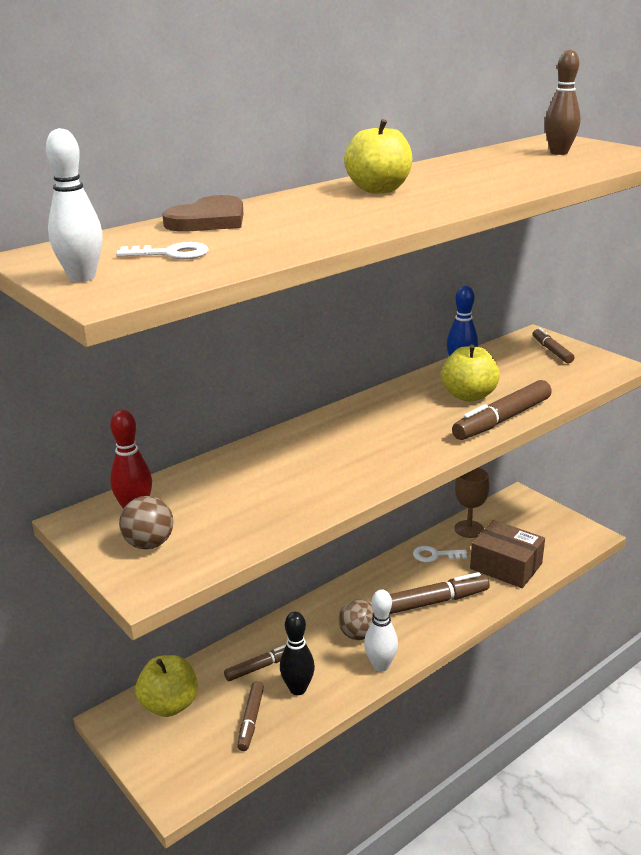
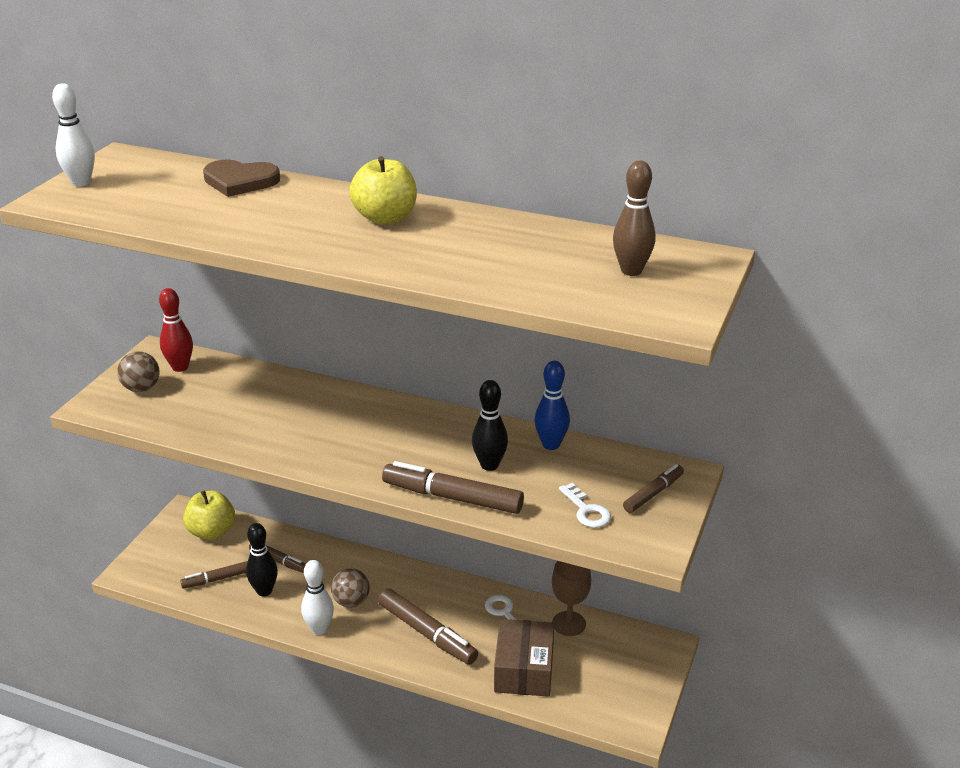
camera: 60 degrees right, 5 degrees up
white key [116,242,209,259] -> white key moved to [559,483,611,528]
yellow apple [441,344,500,402] -> black bowling pin [472,380,508,471]

